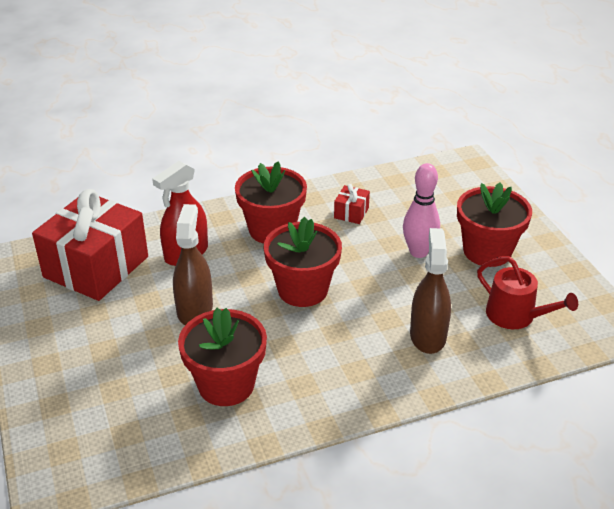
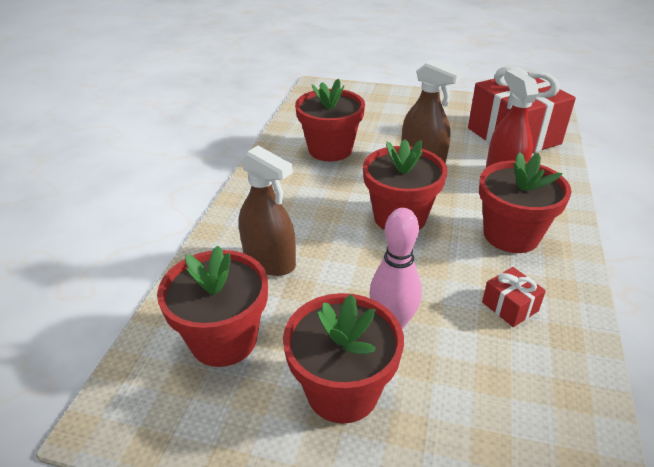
camera: 125 degrees right, 0 degrees up
red watering can [477,256,578,329] -> red flower pot [157,246,268,367]

